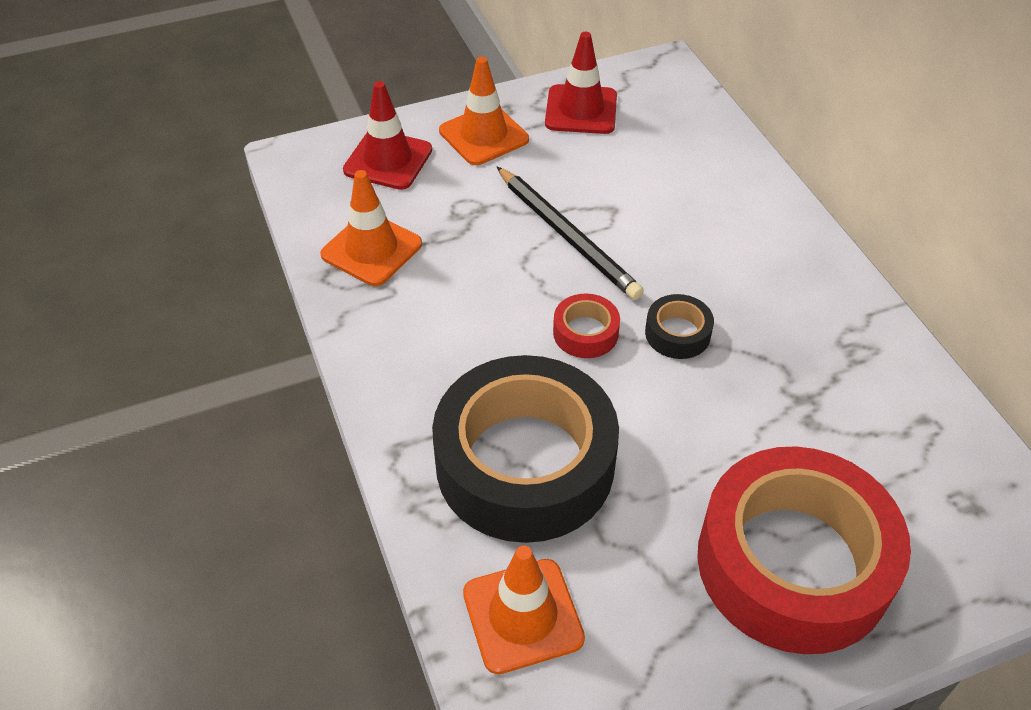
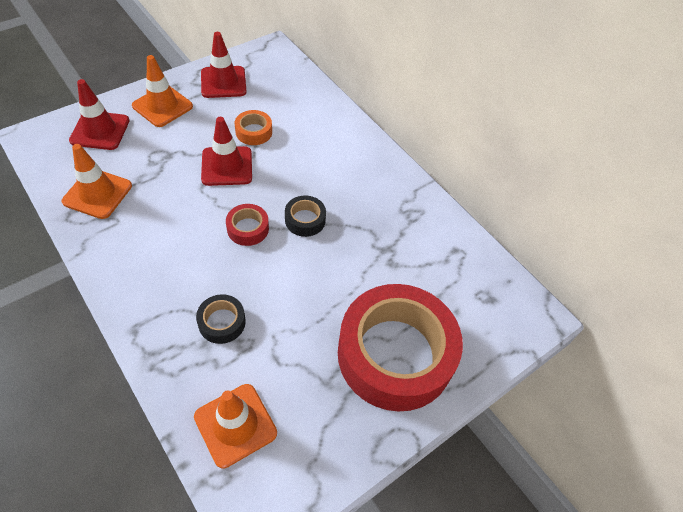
camera: 20 degrees left, 5 degrees up
black tape [432,355,619,543] -> black tape [196,294,246,344], size x0.40
black pencil [497,167,644,300] -> red traffic cone [201,117,252,186]
none -> orange tape [235,110,272,145]

